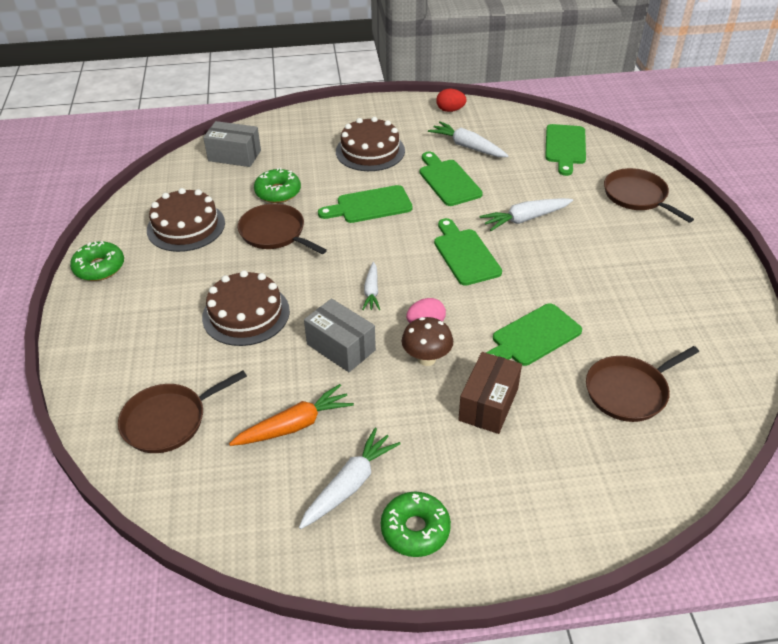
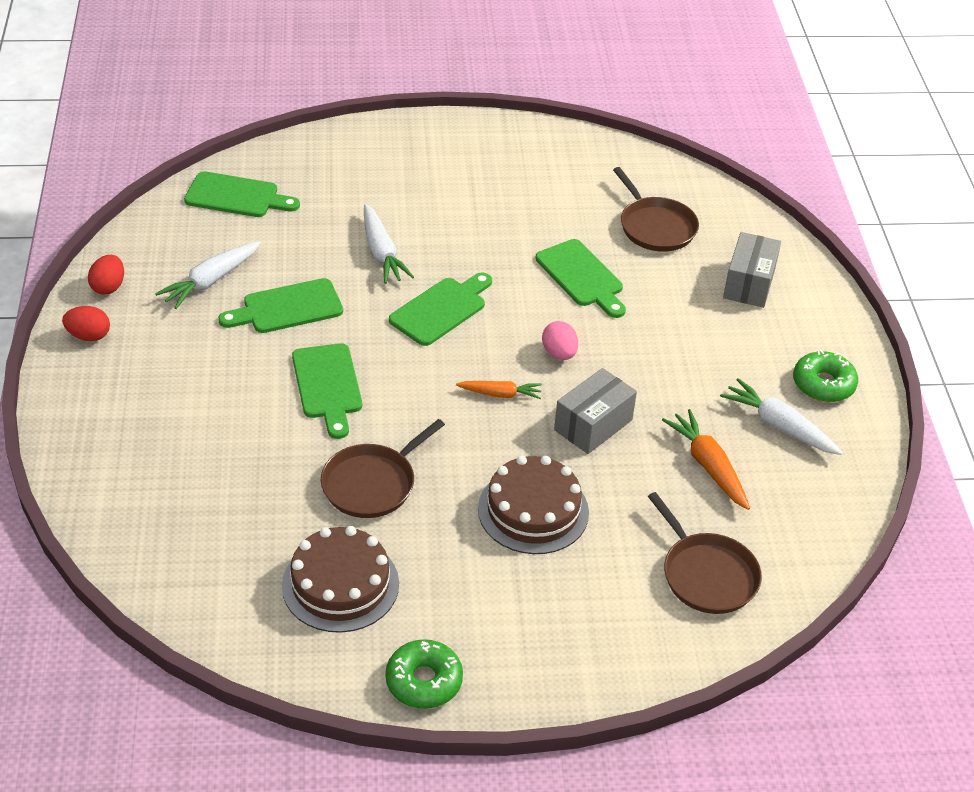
camera: 90 degrees left, 0 degrees up
grey box [203,121,261,167] -> grey box moved to [723,232,781,308]
green donut [254,168,301,203] -> none
brown cake [336,117,405,171] -> none
white carrot [362,262,380,310] -> orange carrot [456,381,542,399]
brown mushroom [402,317,453,366] -> none
green cutting board [434,218,502,286] -> green cutting board turned 150 degrees clockwise [389,272,492,346]
brown box [458,352,522,434] -> none
brown pan [604,168,694,223] -> none
none -> red egg [62,306,110,341]

